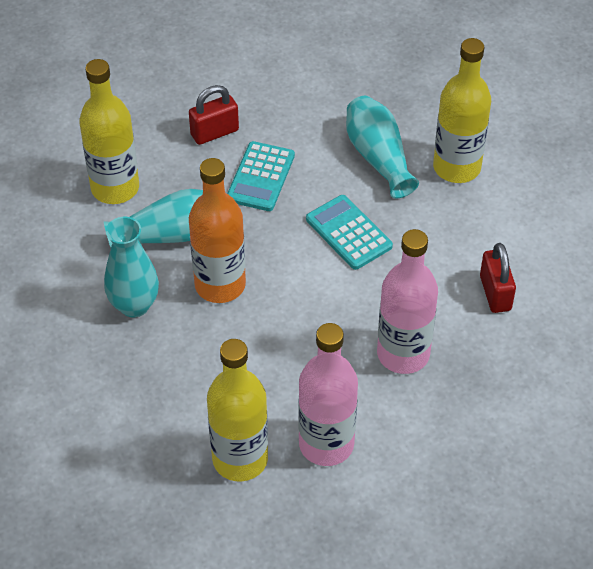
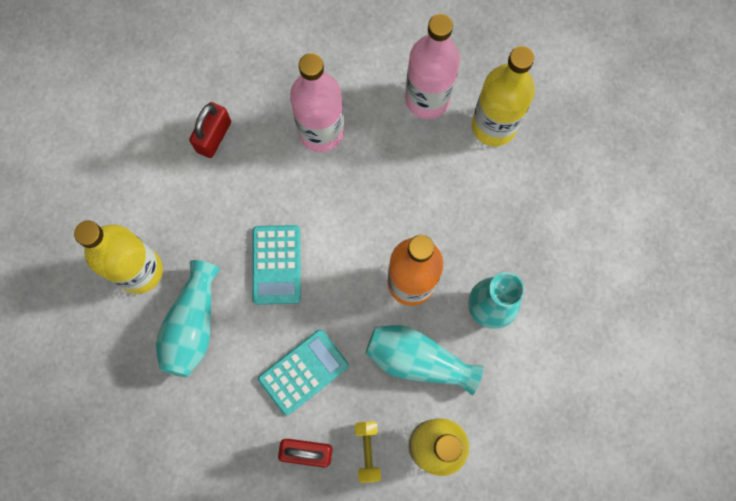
camera: 145 degrees left, 25 degrees up
none -> yellow dumbbell [355,421,381,483]

